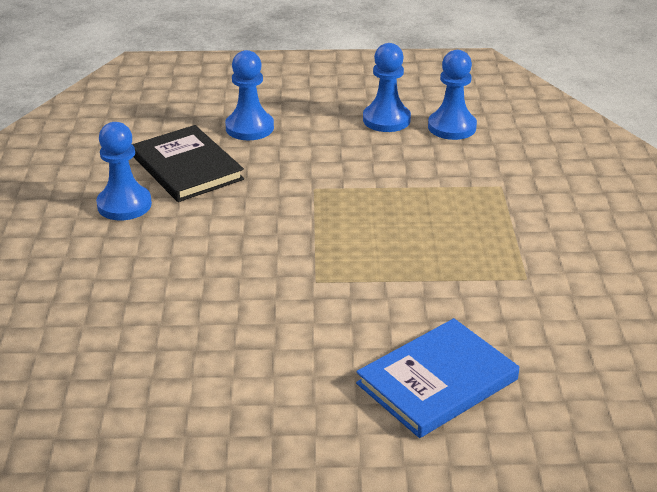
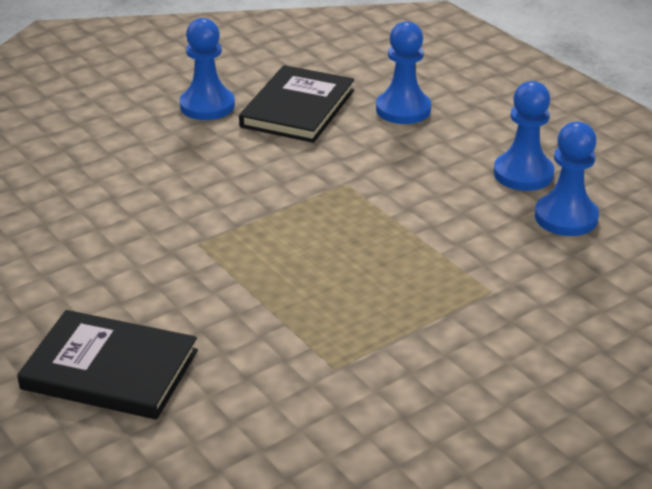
camera: 55 degrees right, 0 degrees up
blue book [356,318,519,438] -> black book [17,310,198,419]

